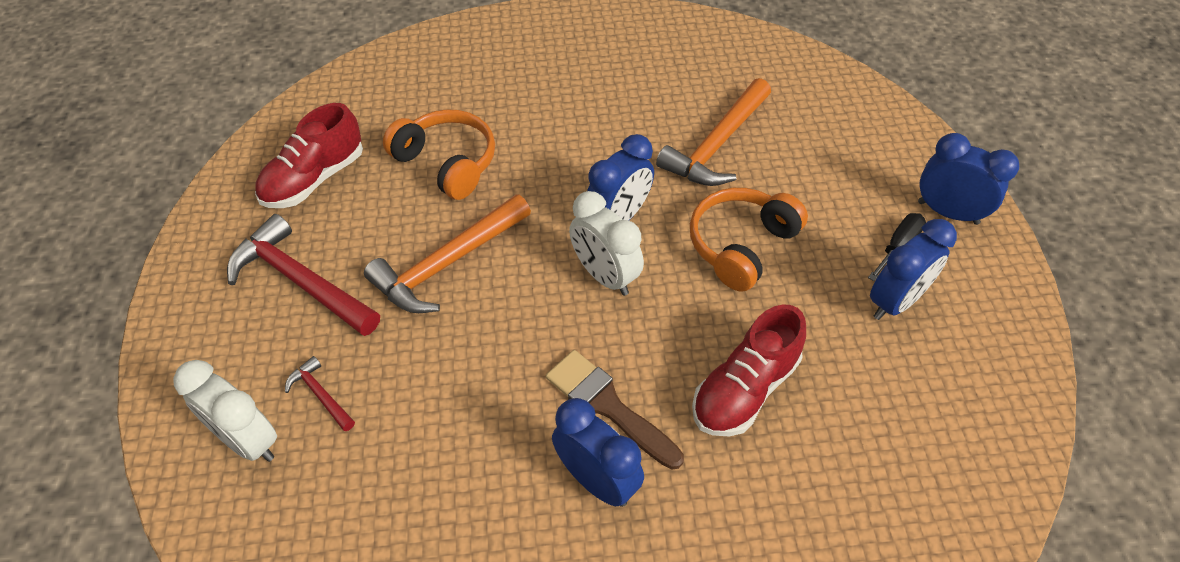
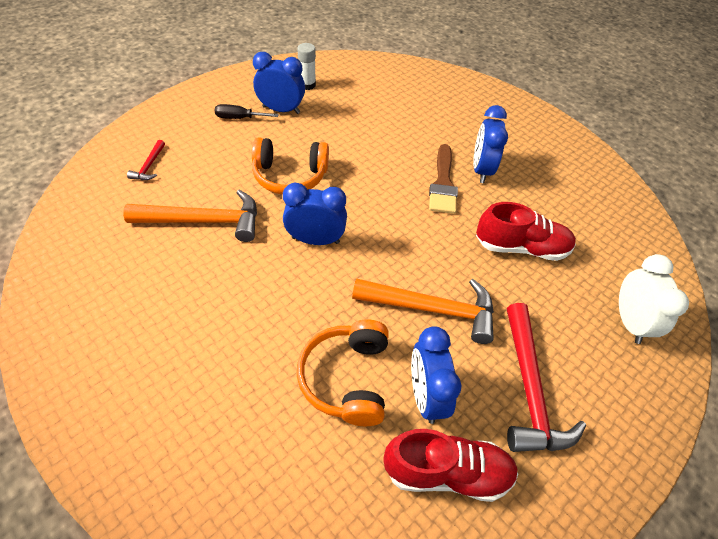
camera: 130 degrees left, 0 degrees up
red hammer [285,356,355,431] -> red hammer moved to [127,140,165,180]
white clock [569,191,644,296] -> none
red shoe [692,304,806,436] -> red shoe moved to [476,202,576,261]
blue clock [918,133,1019,225] -> blue clock moved to [411,326,461,424]
none -> white glue stick [297,43,316,90]

